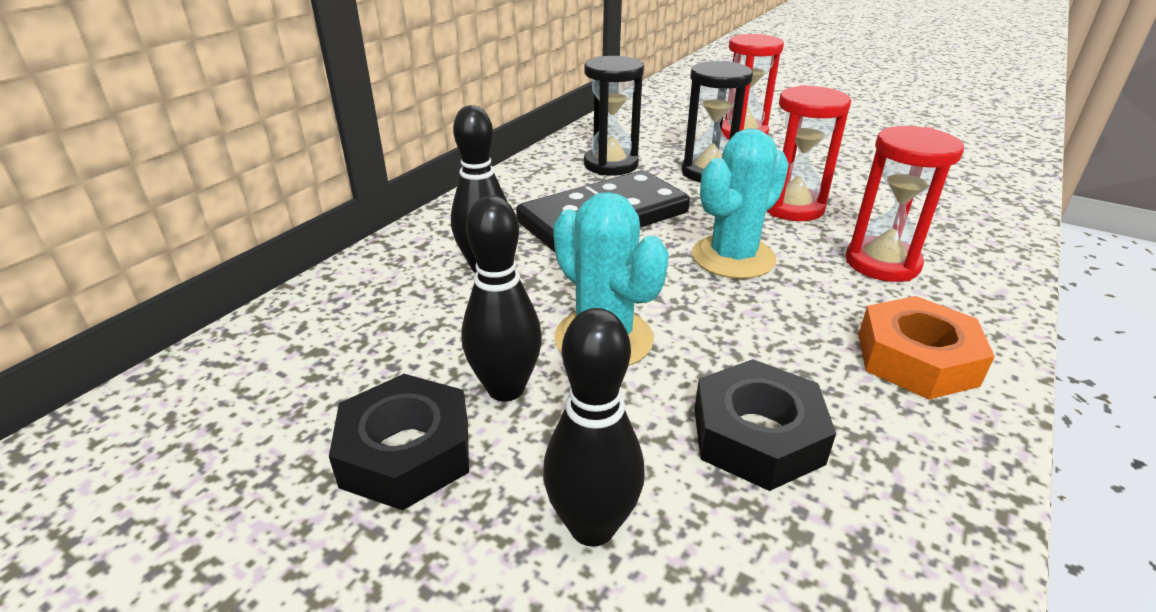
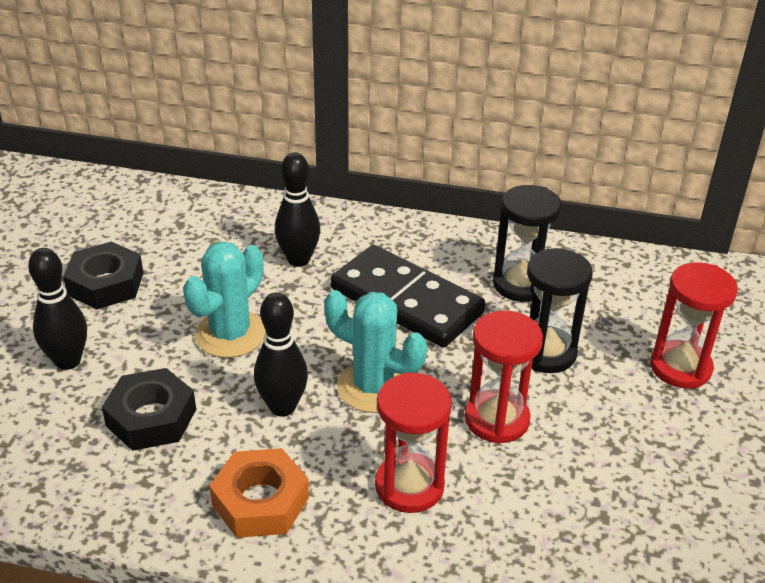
camera: 70 degrees right, 5 degrees up
black bowling pin [461,196,542,401] -> black bowling pin moved to [254,292,308,417]

